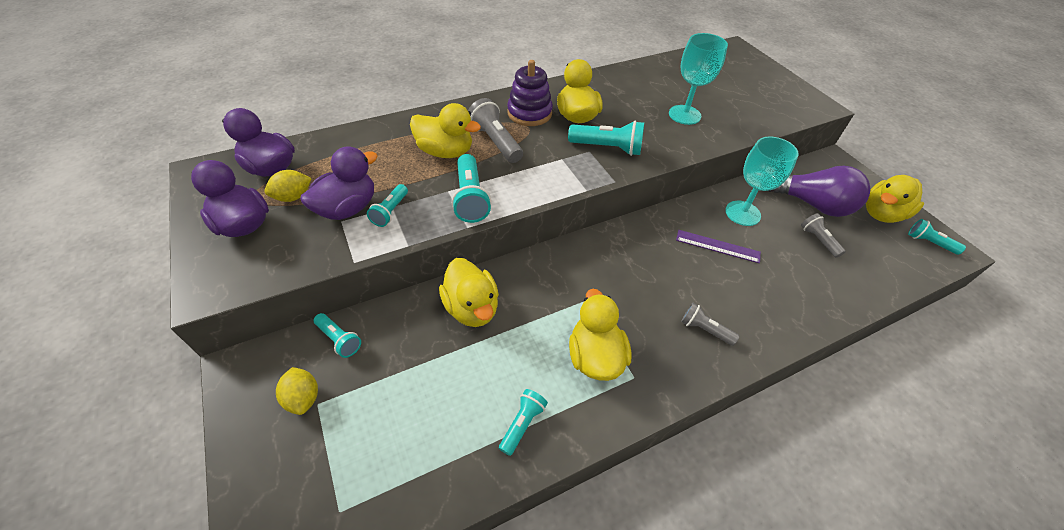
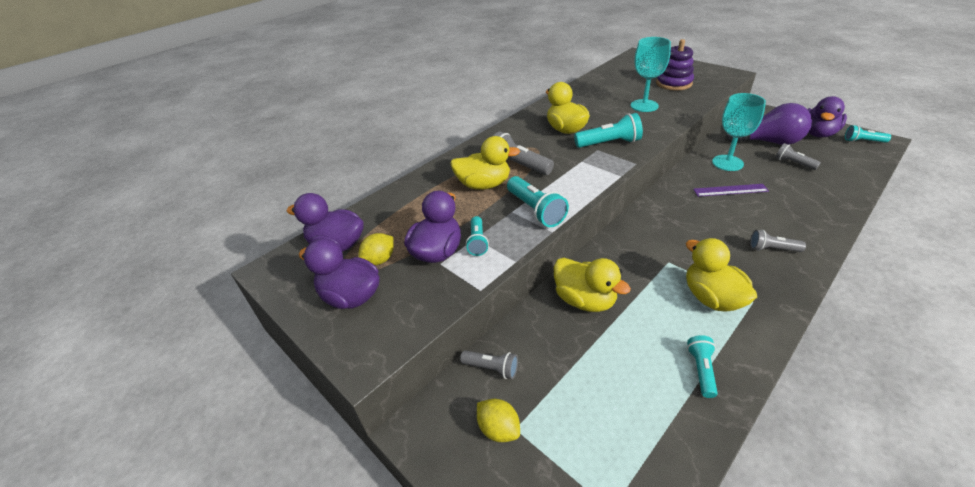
camera: 15 degrees left, 10 degrees down
turquoise flashlight [314,313,361,358] -> grey flashlight [460,350,518,379]
purple stacking toy [507,60,553,126] -> purple stacking toy moved to [656,39,694,91]
yellow duck [866,175,924,223] -> purple duck [807,96,847,137]

